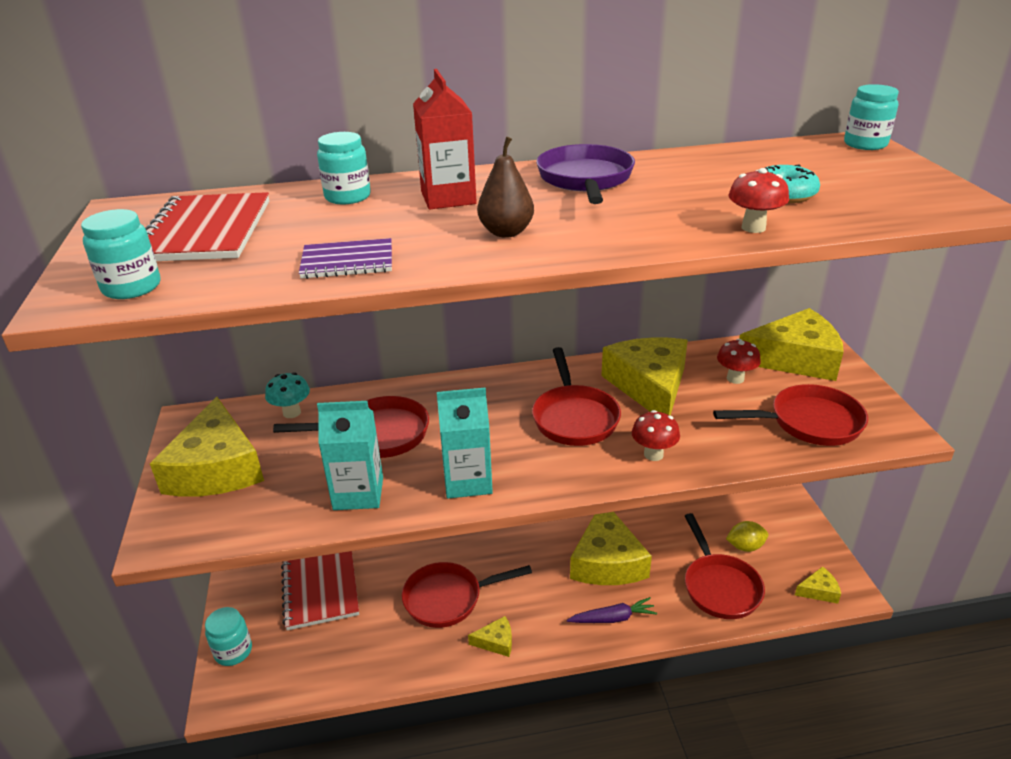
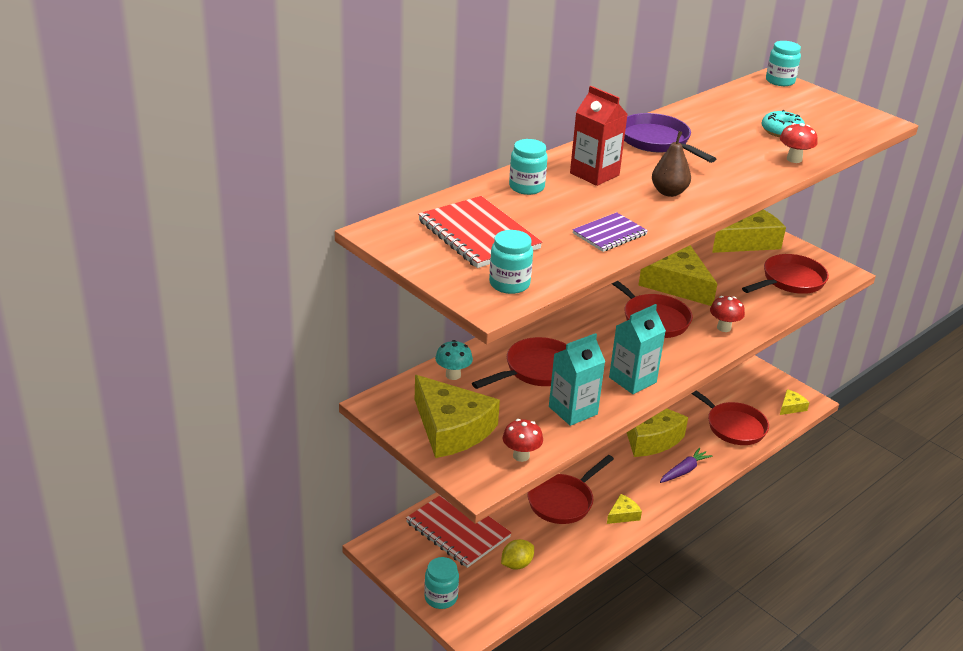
camera: 35 degrees left, 0 degrees up
red mushroom [717,339,761,384] -> red mushroom moved to [503,419,543,462]
yellow lemon [726,521,768,552] -> yellow lemon moved to [501,539,534,569]

